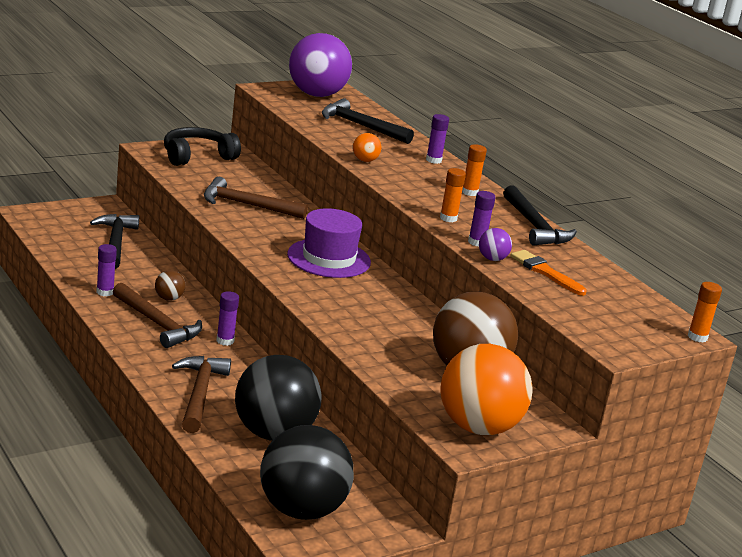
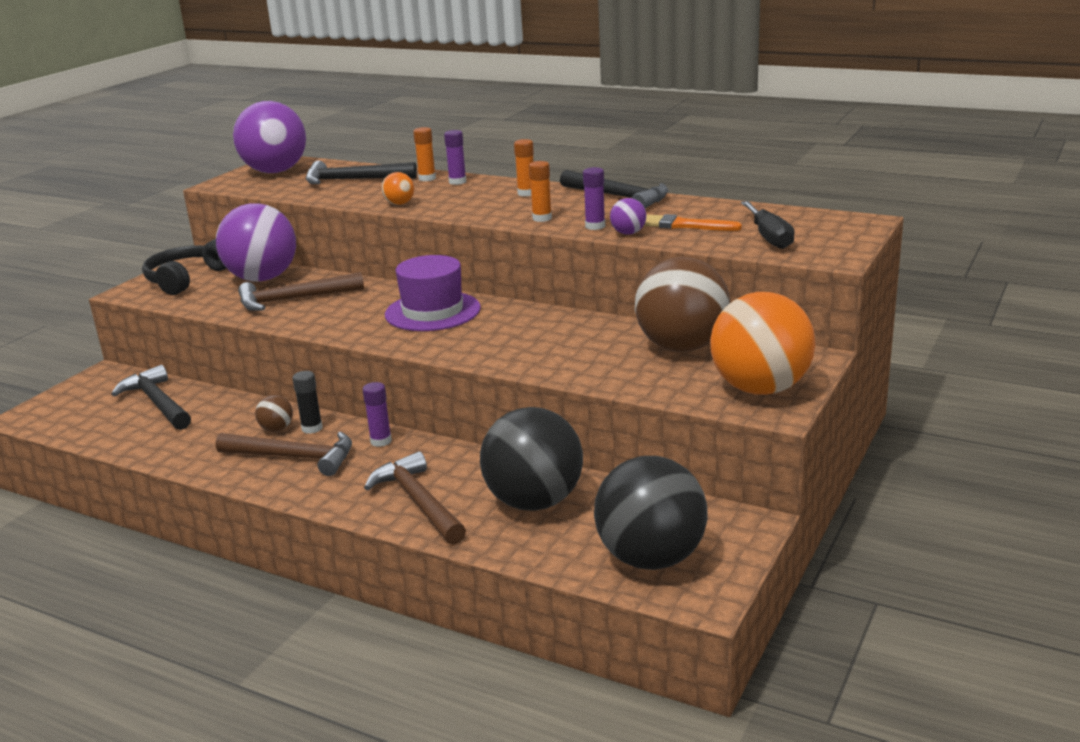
camera: 25 degrees left, 0 degrees up
purple glue stick [97,244,117,296] -> none
orange glue stick [688,282,722,342] -> orange glue stick moved to [413,127,436,181]
none -> purple ball [216,203,296,282]
none -> black glue stick [292,371,323,434]
none -> black screwdriver [741,201,795,249]

